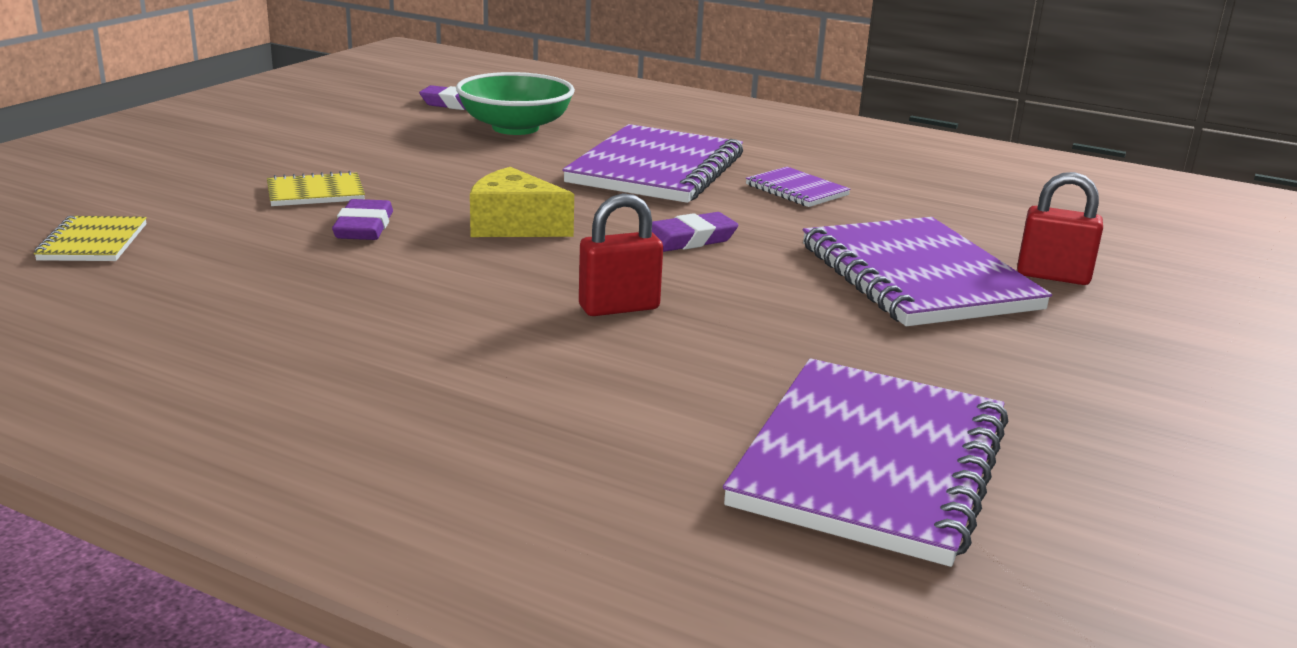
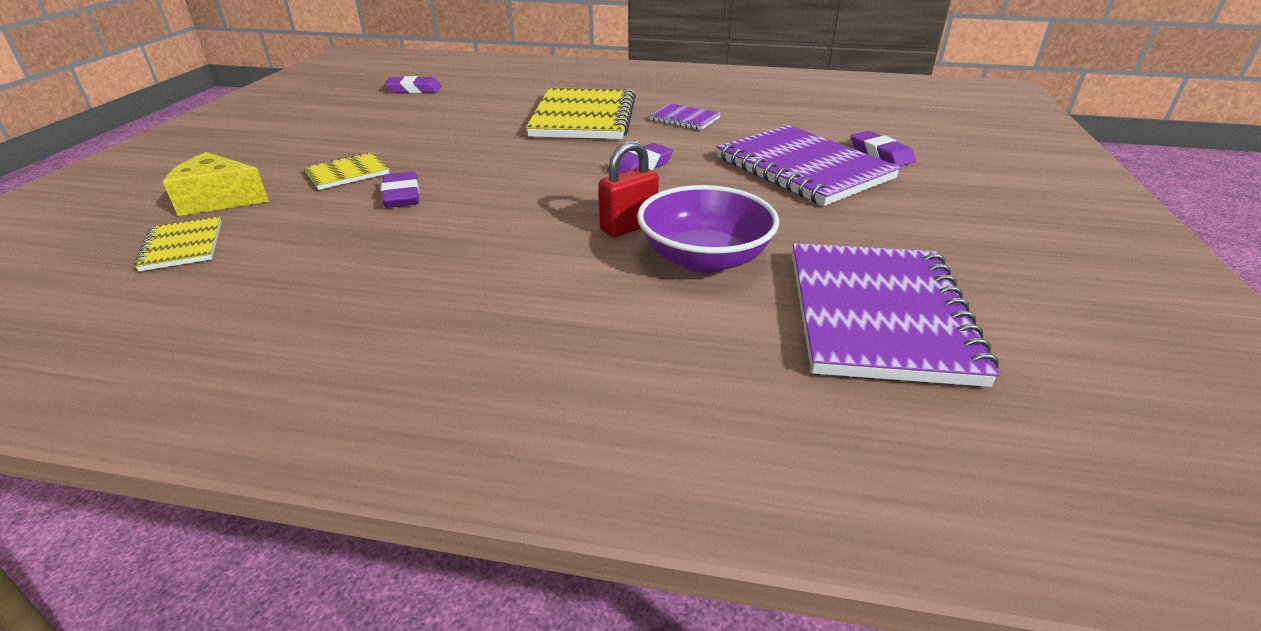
camera: 15 degrees left, 10 degrees up
green bowl [456,72,575,135] -> none
yellow cheese [470,167,574,237] -> yellow cheese moved to [163,152,269,216]
purple notebook [562,124,743,203] -> yellow notebook [526,88,636,139]
red padlock [1017,172,1103,285] -> purple eraser [851,131,916,167]
none -> purple bowl [637,185,779,273]

